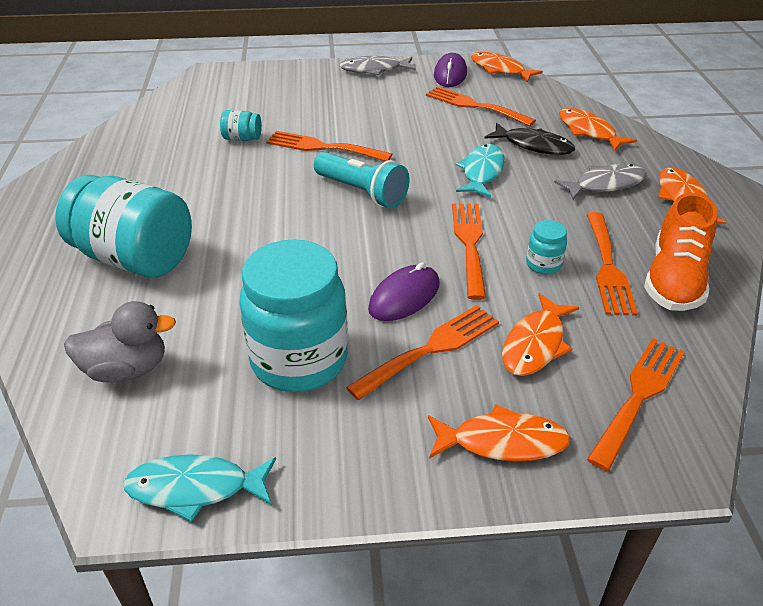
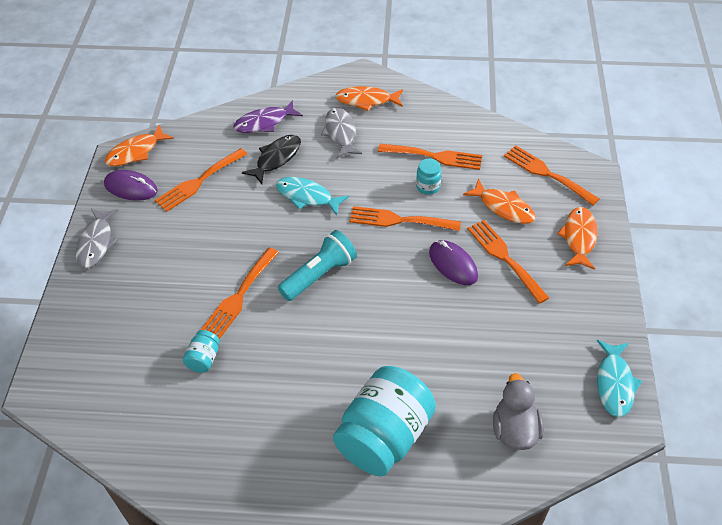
camera: 80 degrees left, 10 degrees up
turquoise jar [239,239,348,392] -> none
orange fish [559,108,637,152] -> purple fish [233,100,303,133]
orange shoe [644,193,718,311] -> none

